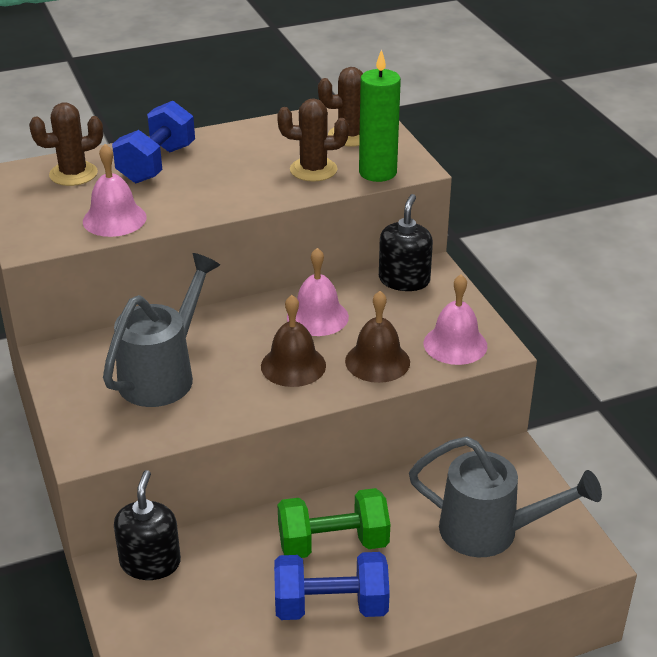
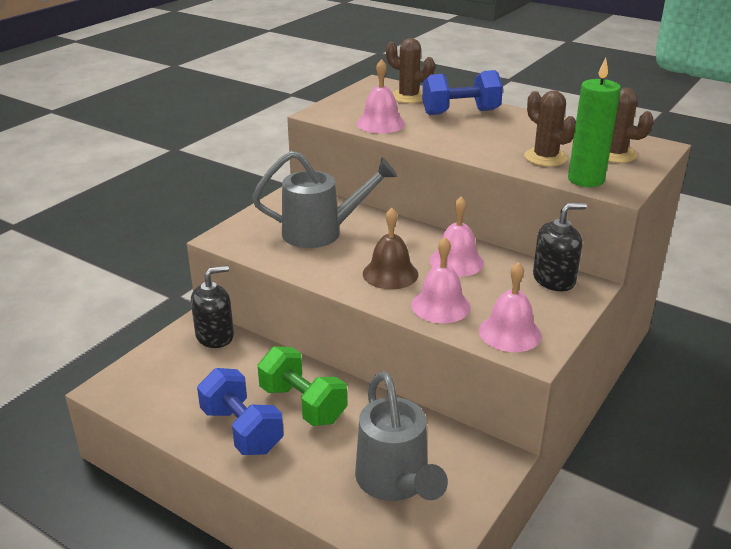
camera: 55 degrees right, 5 degrees down
brown bell [345,291,410,383] -> pink bell [411,237,471,323]

